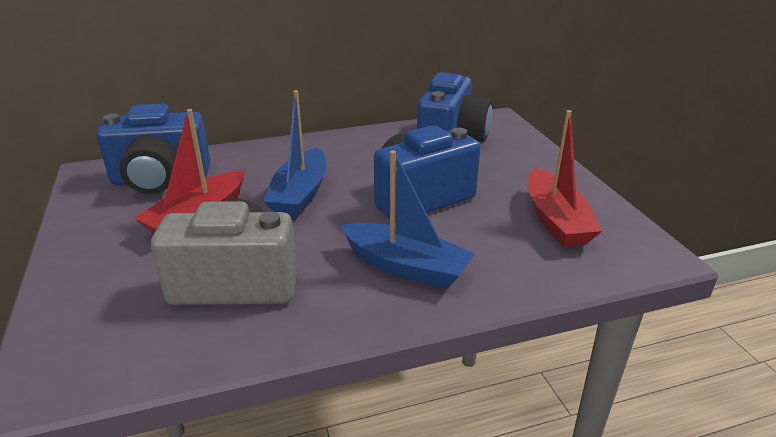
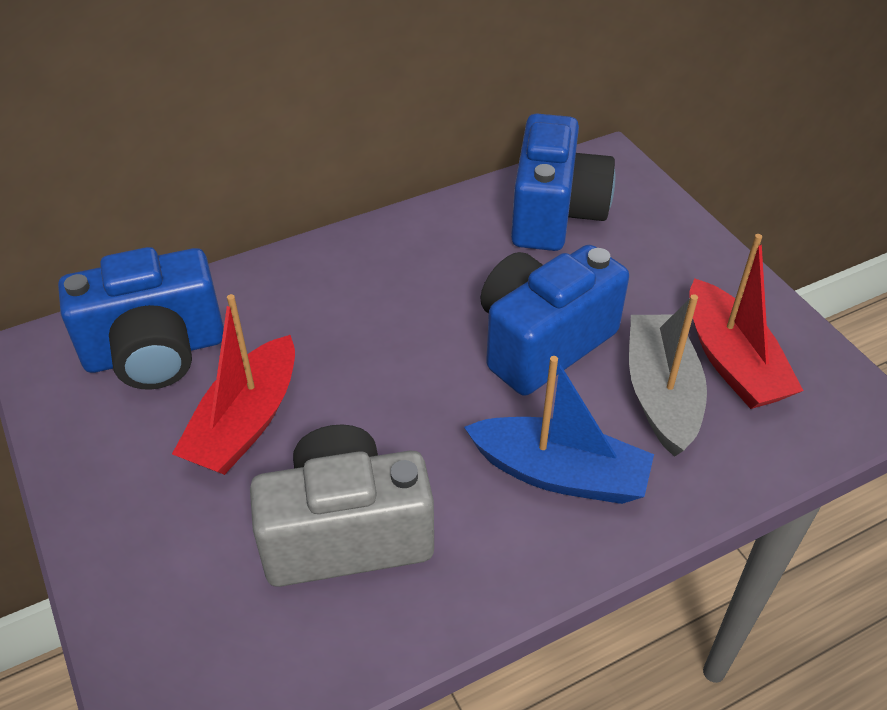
camera: 10 degrees left, 15 degrees up
blue boat [264,90,327,218] -> none
none -> grey boat [629,294,707,457]

